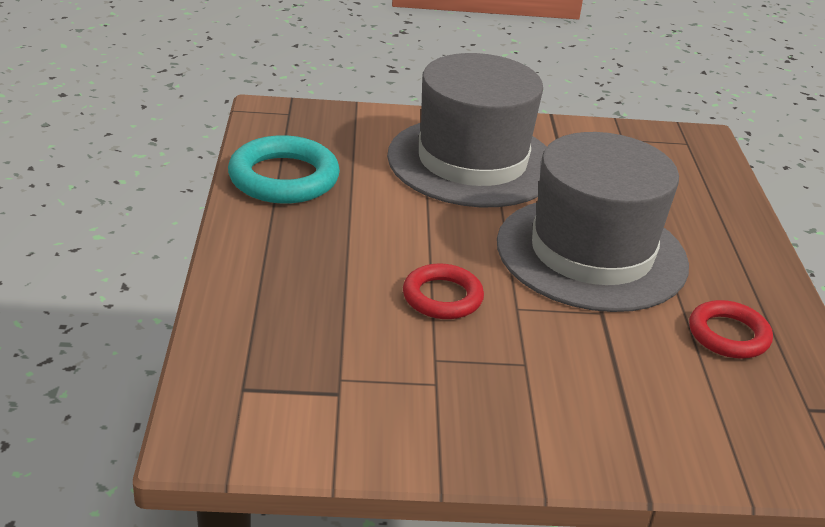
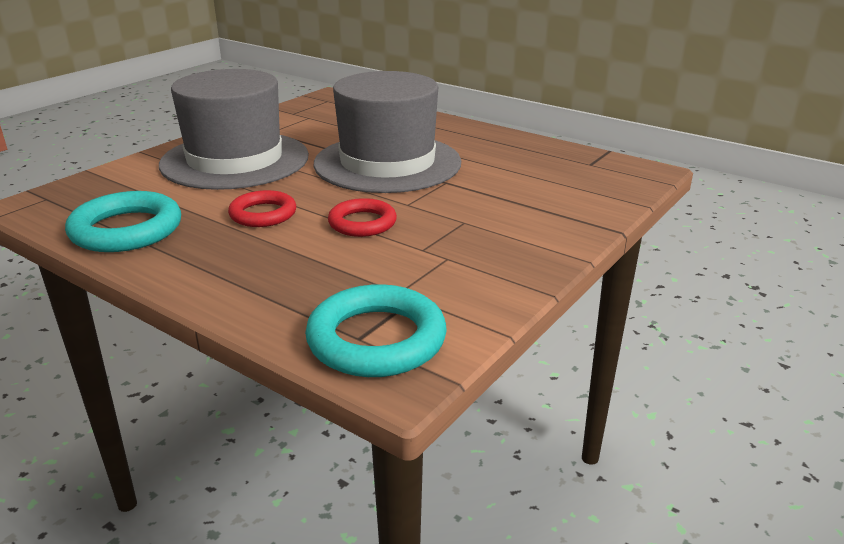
camera: 50 degrees left, 5 degrees down
red ring [689,300,773,359] -> red ring moved to [228,190,296,227]
none -> turquoise ring [305,284,447,377]

